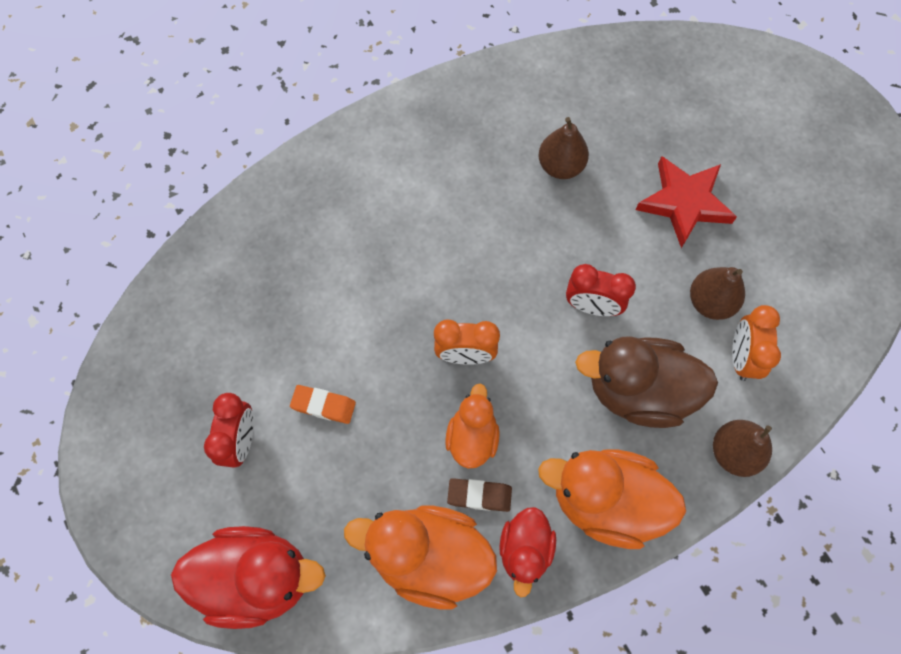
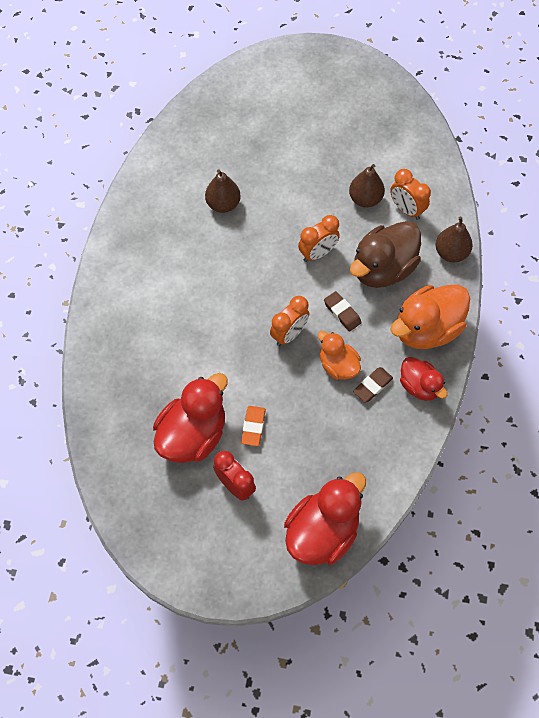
camera: 50 degrees left, 5 degrees down
orange eraser [290,385,356,424] -> orange eraser turned 45 degrees counterclockwise [241,406,266,446]
orange duck [344,506,497,610] -> none
red clock [566,264,636,316] -> orange clock [298,215,340,262]
red star [636,156,737,248] -> none
none -> red duck [153,373,228,463]
none -> brown eraser [324,291,362,332]

